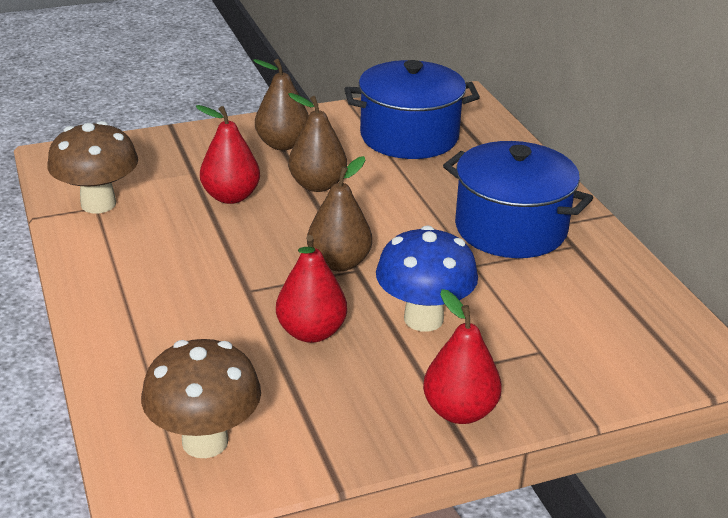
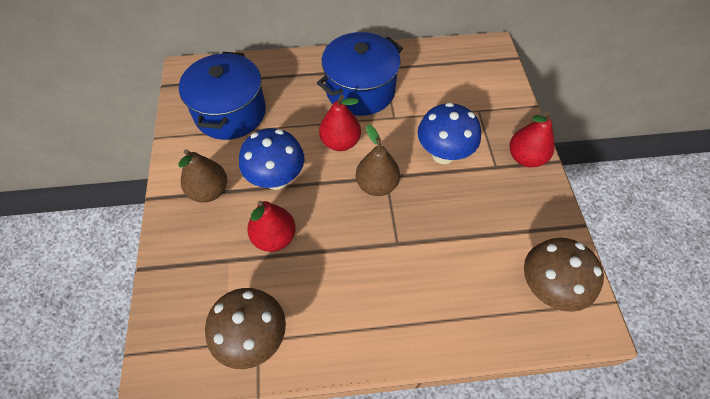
camera: 75 degrees left, 25 degrees up
red pear [276,235,347,343] -> red pear moved to [319,95,361,151]
brown pear [288,93,347,192] -> blue mushroom [239,128,304,190]

